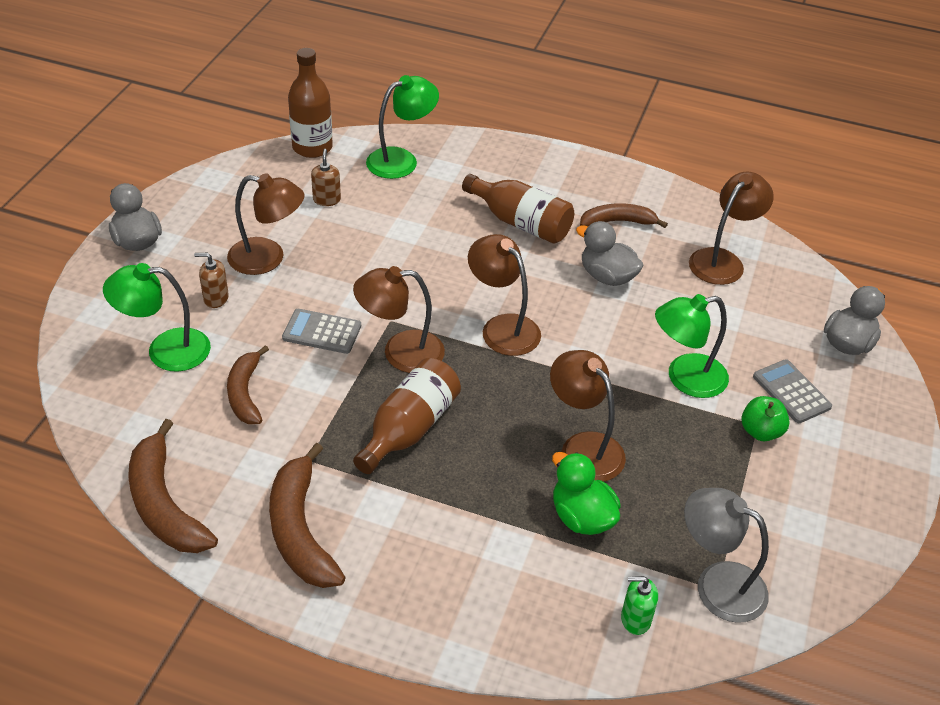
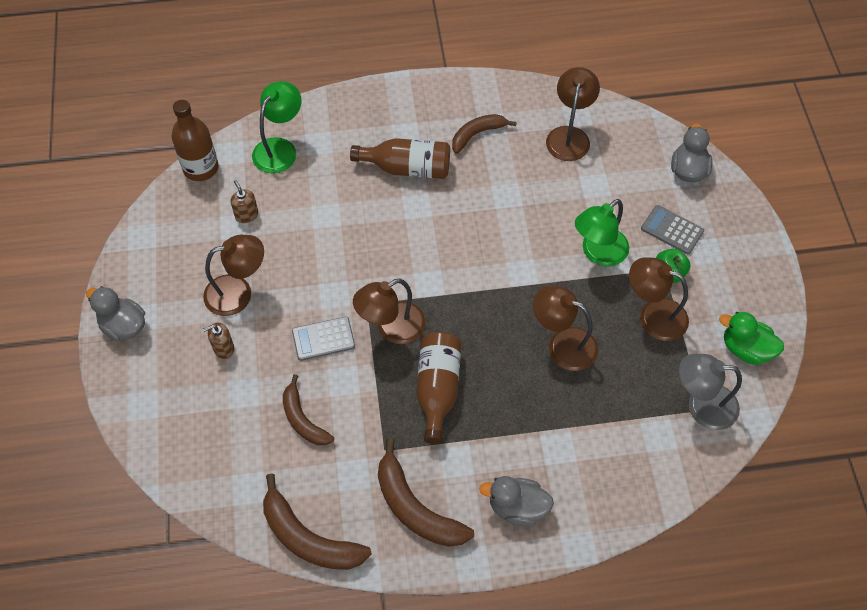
camera: 25 degrees left, 15 degrees up
green lamp [103,263,211,372] -> none
brown lamp [468,234,541,356] -> brown lamp moved to [629,257,689,341]
green duck [552,452,621,535] -> green duck moved to [719,312,784,365]
grey duck [576,221,644,286] -> grey duck moved to [479,476,554,527]
green soap dispenser [621,576,658,635] -> none

